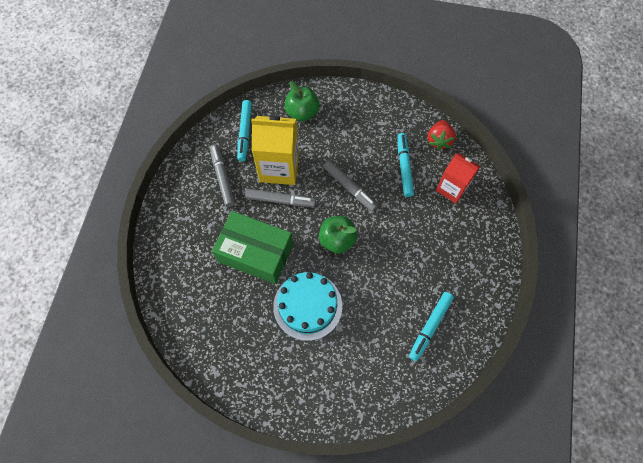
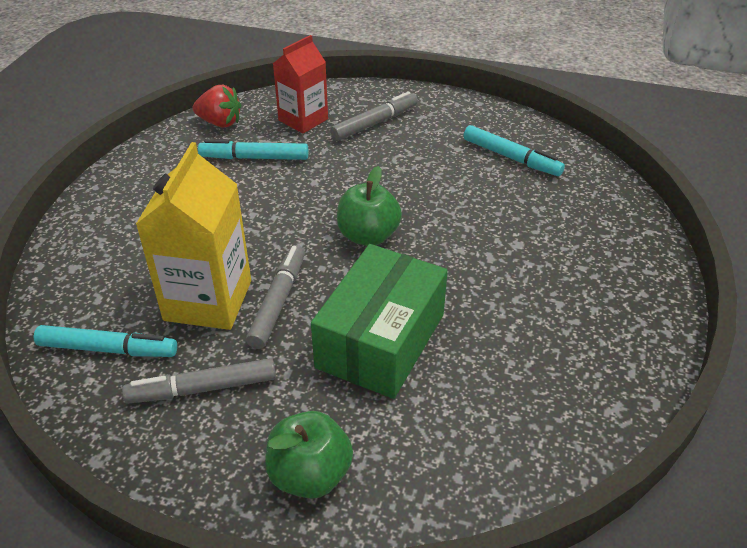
camera: 85 degrees left, 25 degrees down
turquoise cake [273,272,342,341] -> none
green apple [285,81,320,121] -> green apple moved to [265,411,353,499]
grey marker [323,160,378,211] -> grey marker moved to [330,91,418,141]

